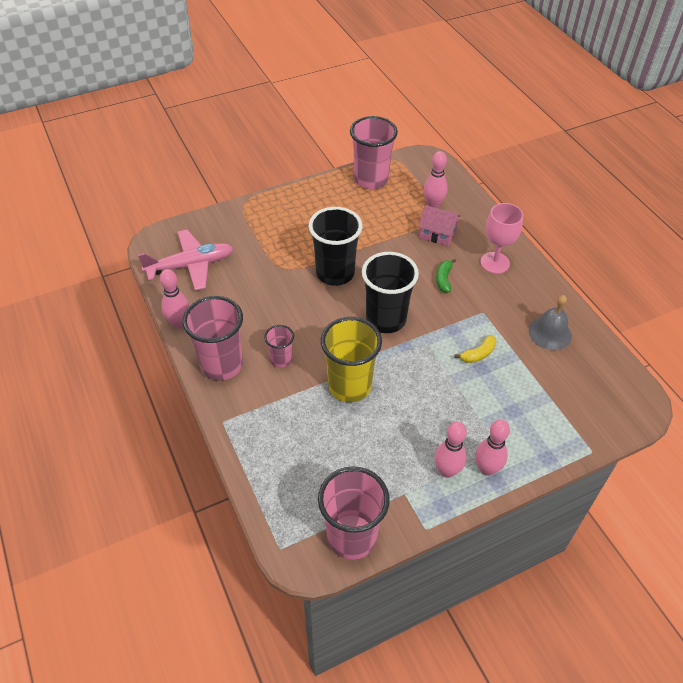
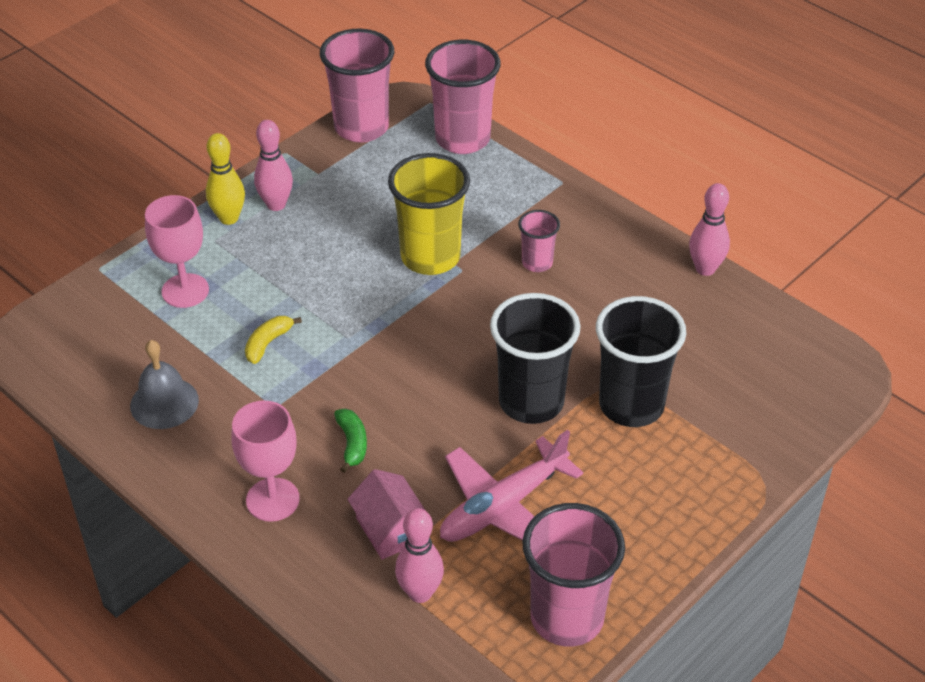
camera: 160 degrees right, 5 degrees down
pink plane [138,229,233,290] -> pink plane moved to [440,430,583,542]
pink cup [183,296,243,381] -> pink cup moved to [425,40,501,154]
black cup [362,252,419,333] -> black cup moved to [596,296,686,427]
pink house [418,205,461,246] -> pink house turned 60 degrees clockwise [347,469,433,559]
pink bowling pin [475,420,510,476] -> yellow bowling pin [206,133,245,225]
none -> pink goblet [145,195,209,308]

